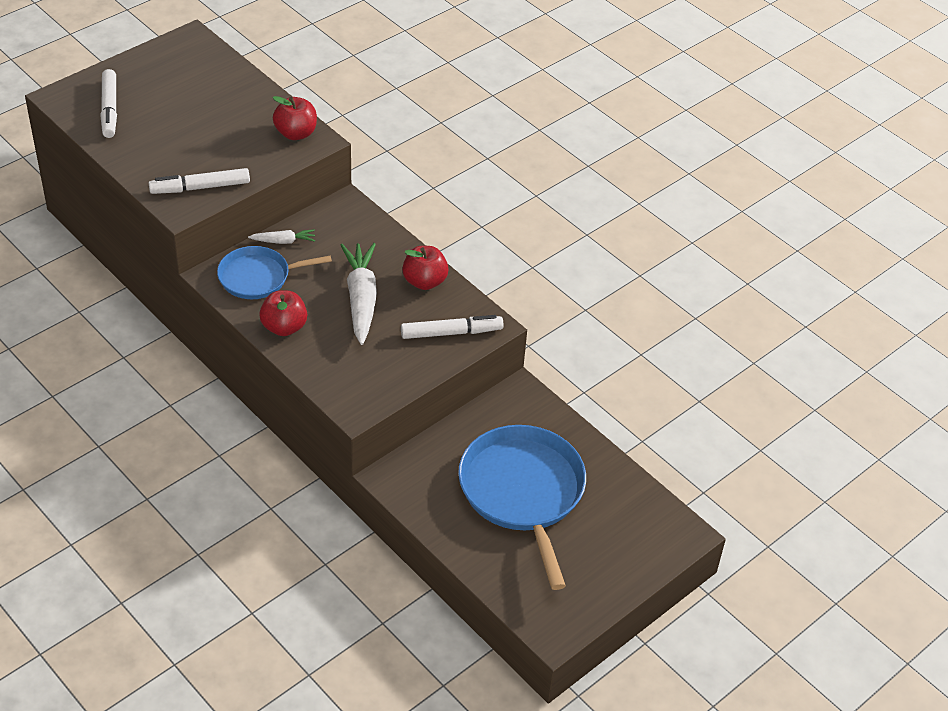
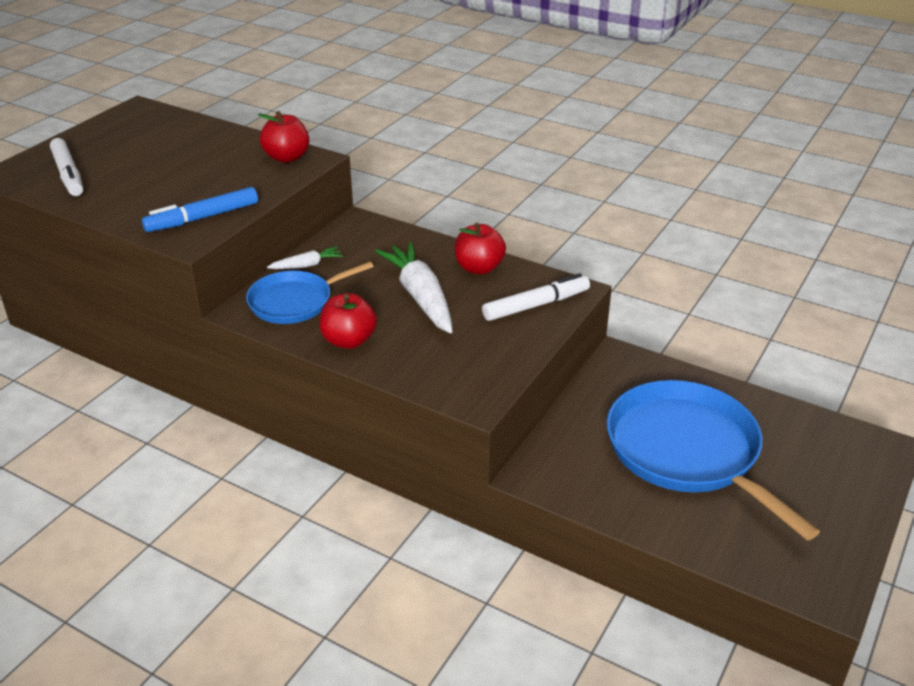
camera: 15 degrees left, 10 degrees down
white marker [149,168,250,194] -> blue marker [142,187,258,232]

